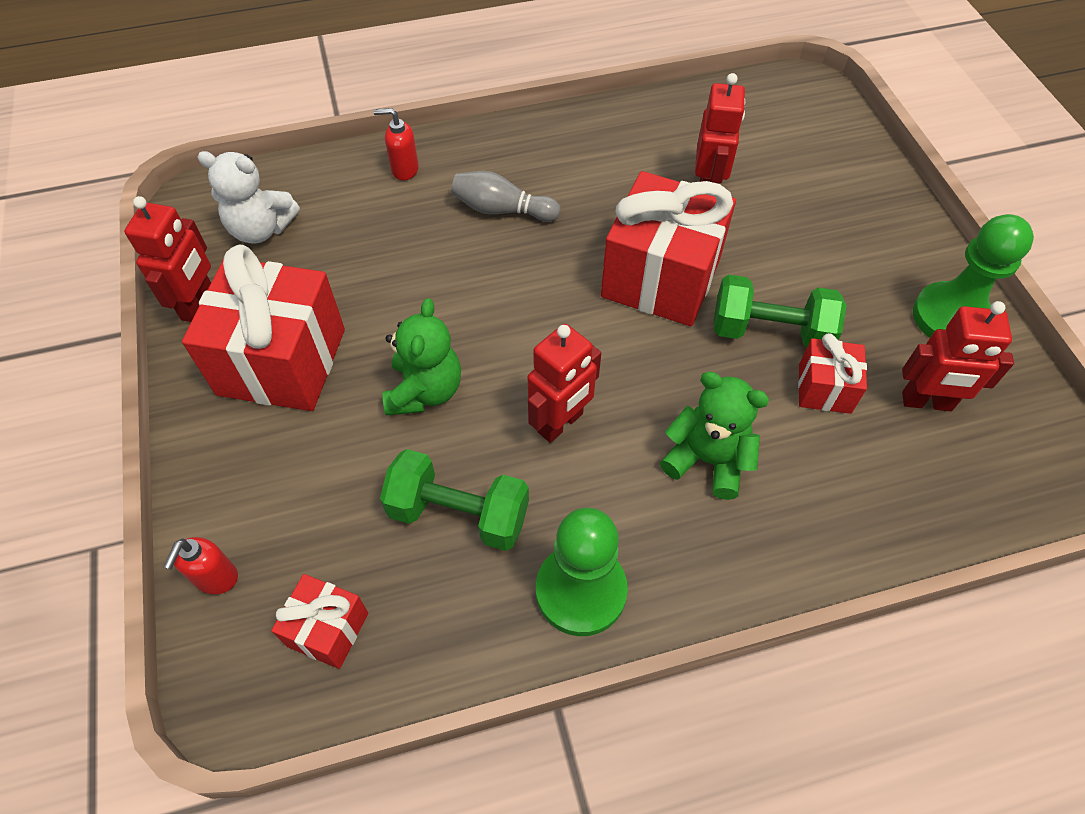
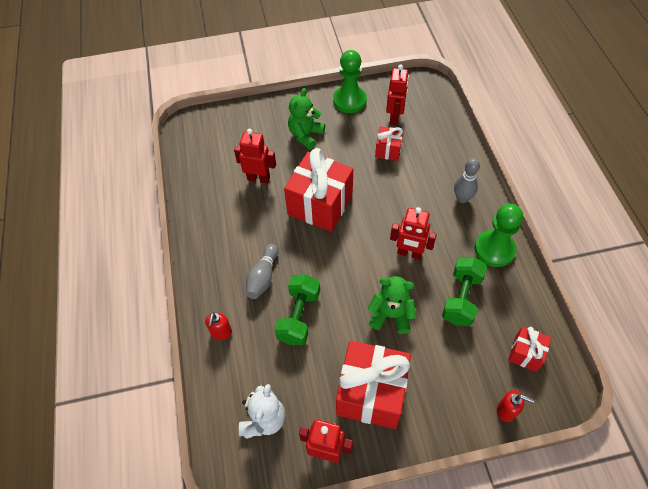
camera: 85 degrees left, 0 degrees up
red robot [528,324,601,443] -> red robot turned 150 degrees clockwise [390,207,437,260]
green teddy bear [660,372,769,500] -> green teddy bear moved to [288,88,325,149]
green dumbbell [713,275,847,348] -> green dumbbell moved to [275,274,320,345]
none -> grey bowling pin [454,158,480,203]

